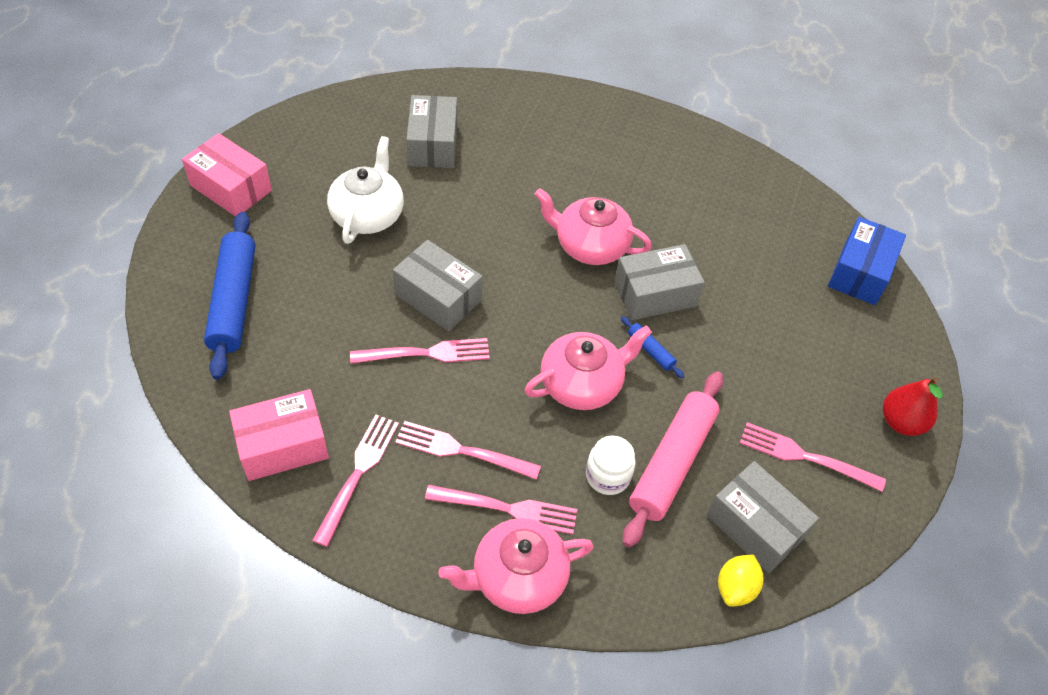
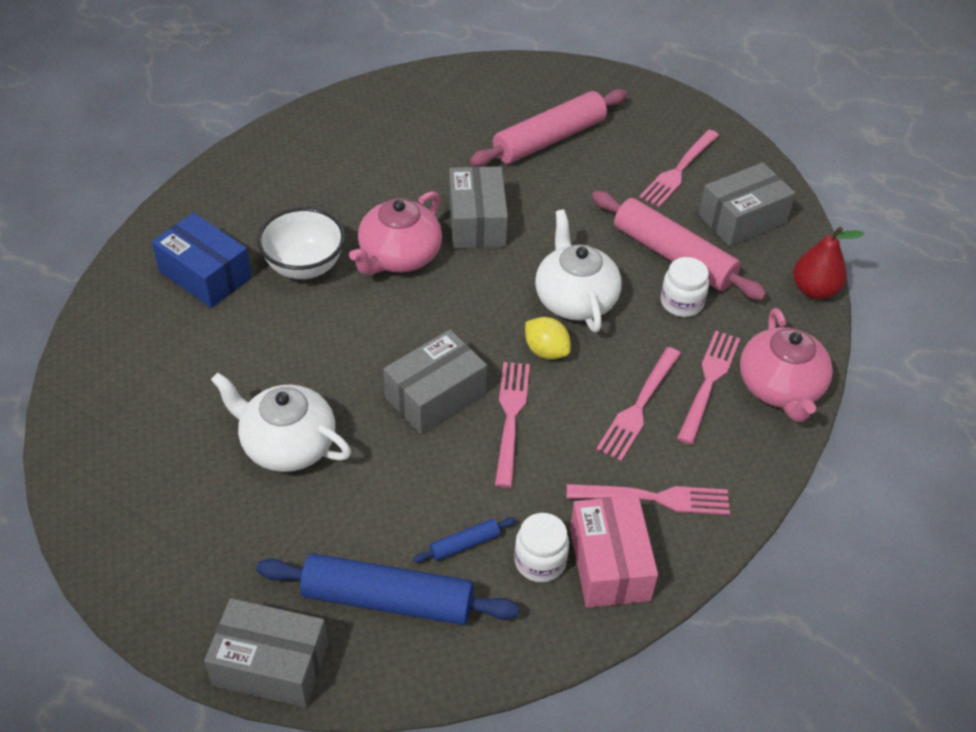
camera: 75 degrees left, 5 degrees down
pink box [182,133,272,217] -> none
pink fork [312,415,399,547] -> pink fork turned 150 degrees clockwise [567,484,730,515]
grey box [406,95,457,168] -> grey box moved to [204,598,328,708]
pink teapot [524,325,652,410] -> white teapot [535,209,622,332]
blue rolling pin [621,316,685,378] -> blue rolling pin moved to [413,517,516,563]
yellow lemon [718,554,763,607] -> yellow lemon moved to [525,317,571,359]
blue box [828,217,906,305] -> blue box moved to [152,213,252,308]
red pear [883,377,943,436] -> red pear moved to [793,227,864,300]
none -> white bowl [257,207,345,279]
none -> pink rolling pin [470,89,627,167]
none -> white jar [514,513,569,582]

